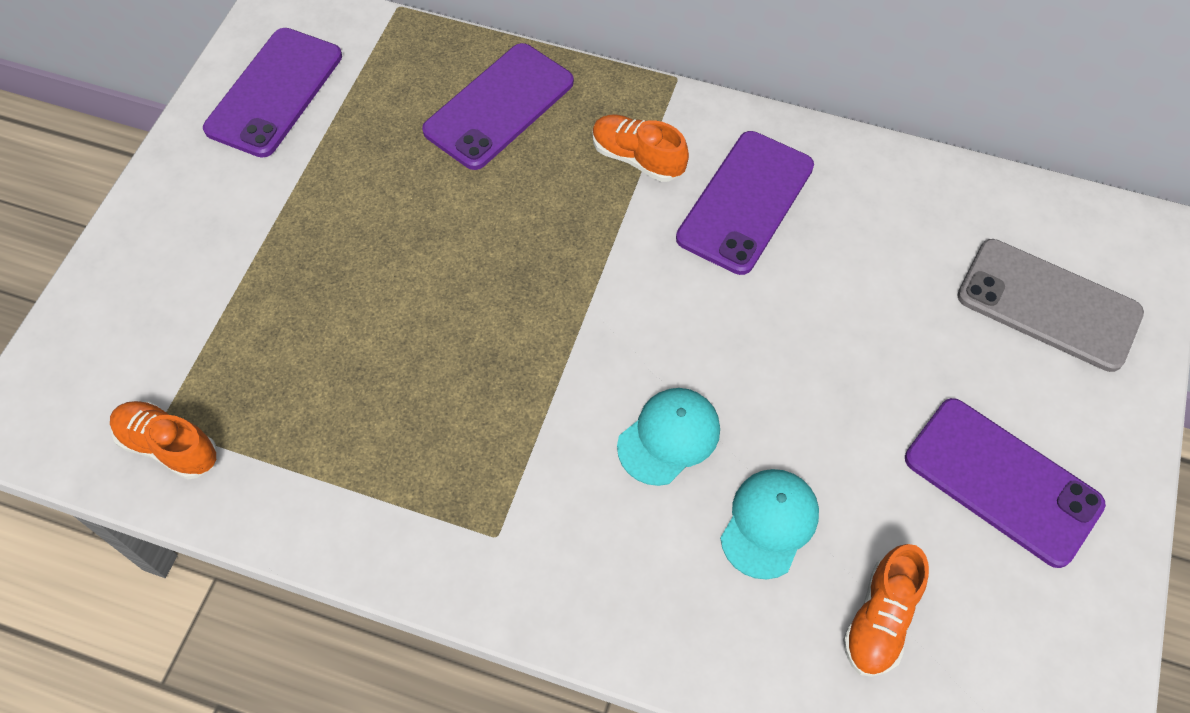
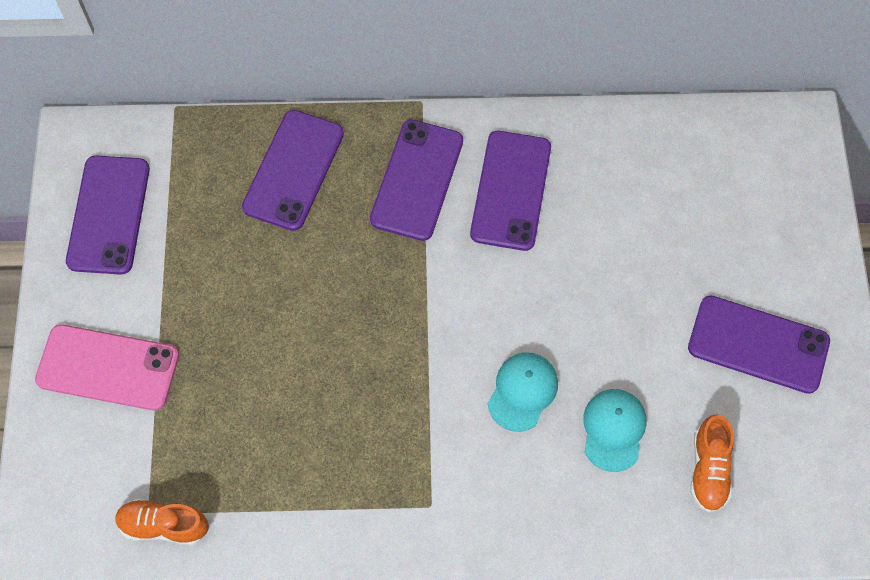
camera: 20 degrees left, 5 degrees up
orange shoe [592,115,689,182] -> purple phone [370,120,463,241]
grey phone [957,239,1144,372] -> none
none -> pink phone [35,324,179,411]

